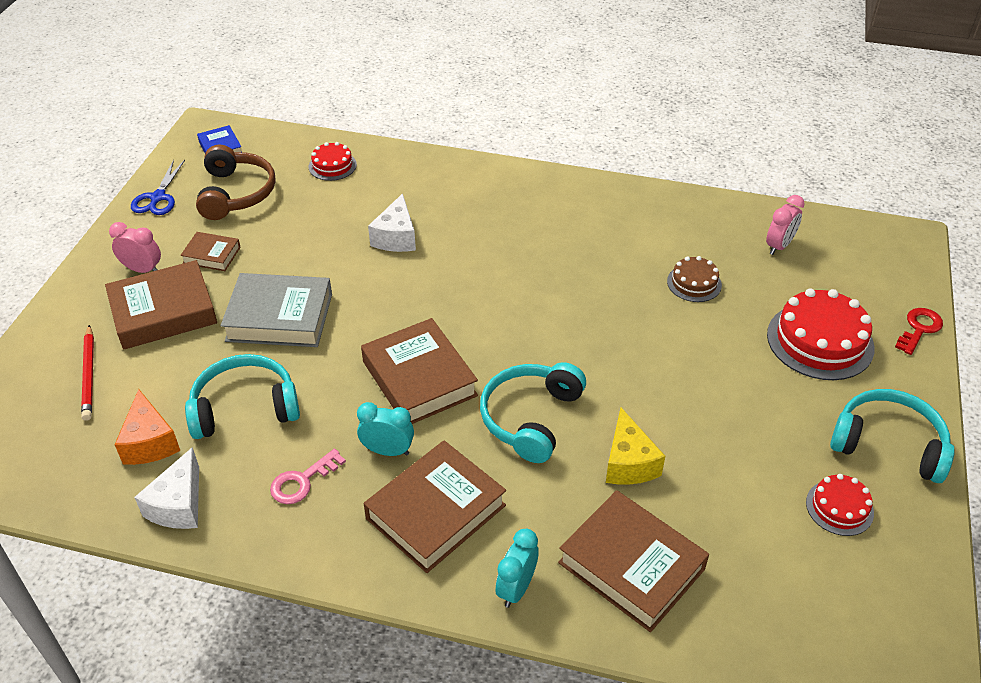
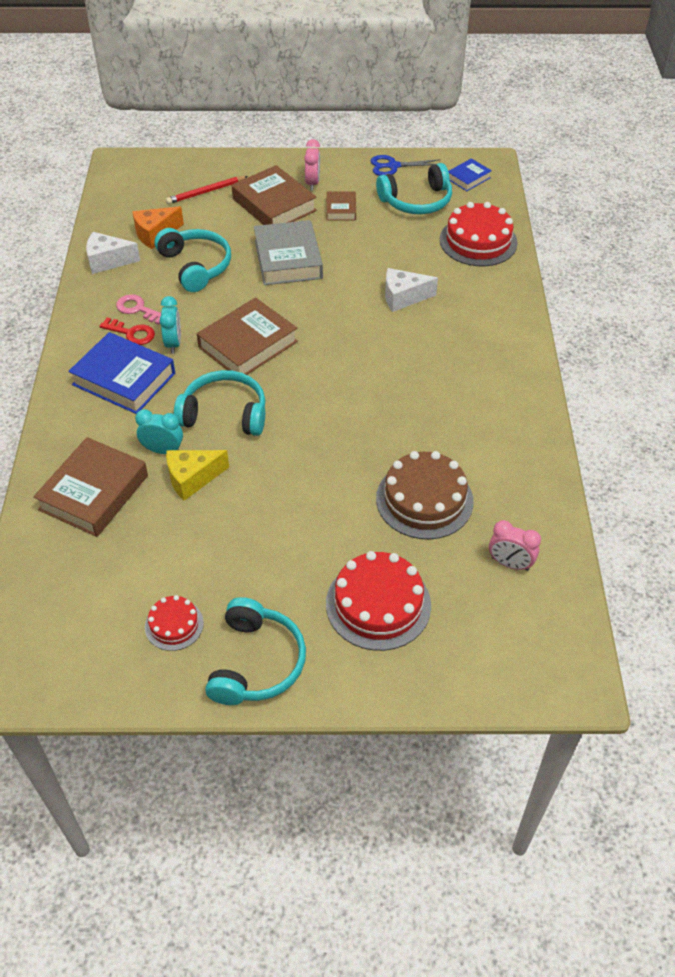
camera: 75 degrees right, 5 degrees up
brown headphones [196,144,276,220] -> turquoise headphones [376,163,452,214]
red cake [309,142,357,181] -> red cake [440,202,518,266], size x1.83
brown book [364,441,506,573] -> blue book [68,332,175,414]
turquoise clock [496,529,539,608] -> turquoise clock moved to [135,409,183,454]
brown cake [667,256,722,302] -> brown cake [376,451,474,539], size x1.83
red key [895,308,943,355] -> red key moved to [99,318,155,345]

